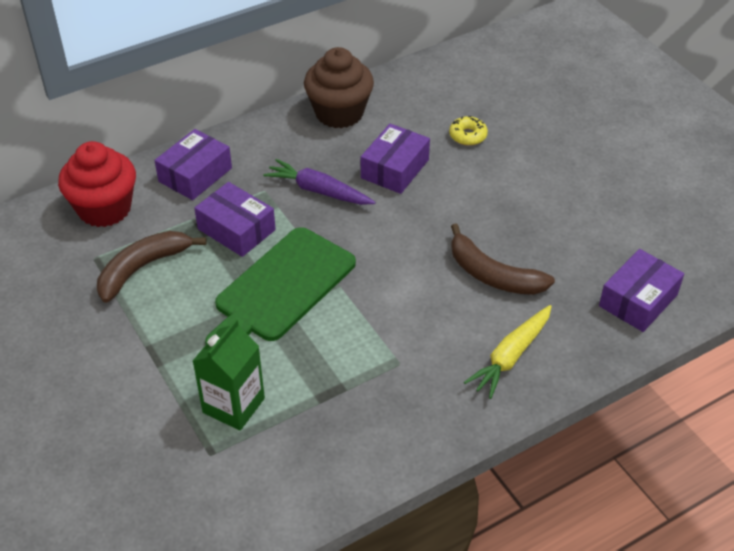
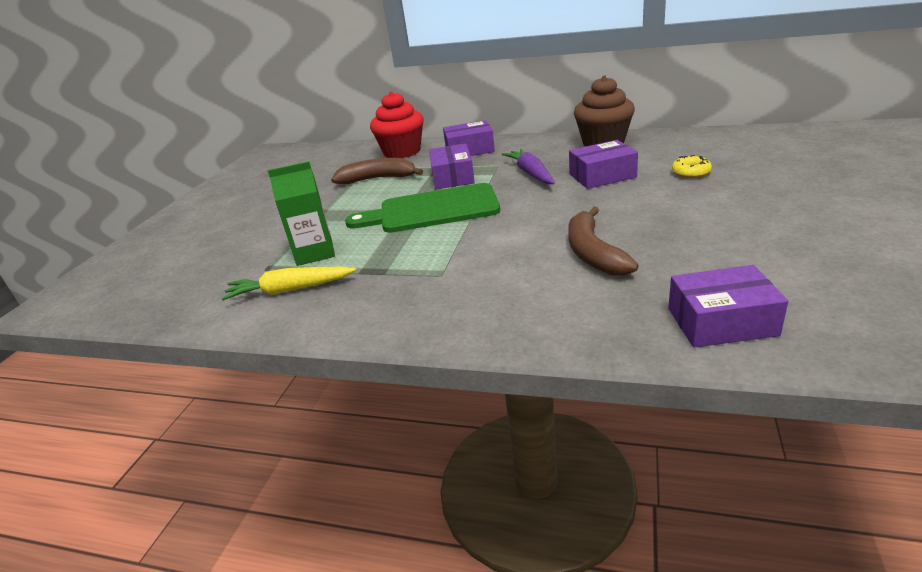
camera: 50 degrees right, 15 degrees down
yellow carrot [464,305,552,399] -> yellow carrot moved to [221,267,356,300]

